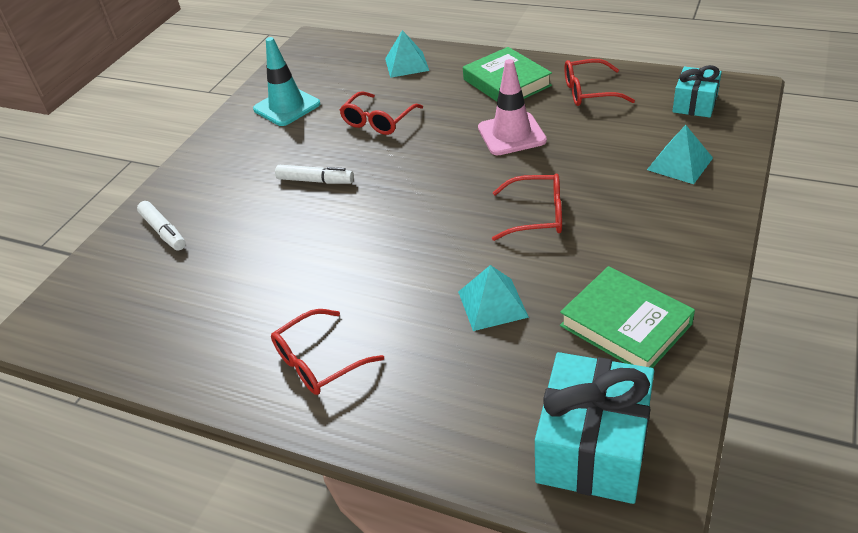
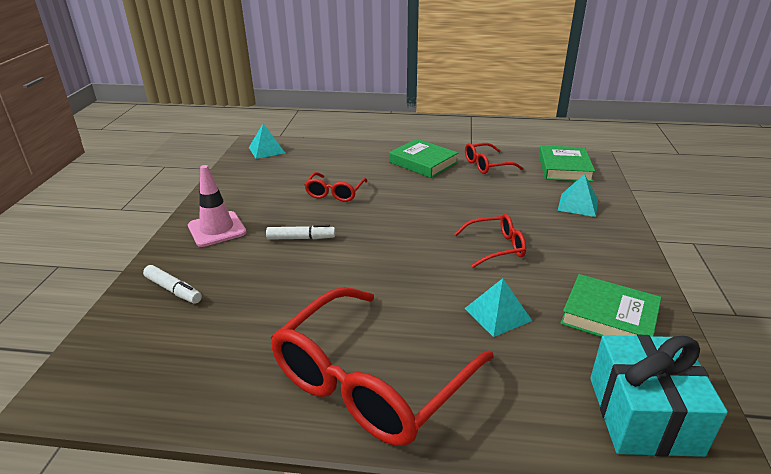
camera: 20 degrees left, 10 degrees down
turquoise traffic cone [253,37,320,126] -> none
red glasses [271,309,384,395] -> red glasses [271,287,494,446], size x2.11
turquoise pyramid [385,30,429,78] -> turquoise pyramid moved to [249,124,285,159]
pink traffic cone [478,59,547,155] -> pink traffic cone moved to [188,165,247,247]
turquoise gift [672,65,722,118] -> green book [539,146,595,182]

